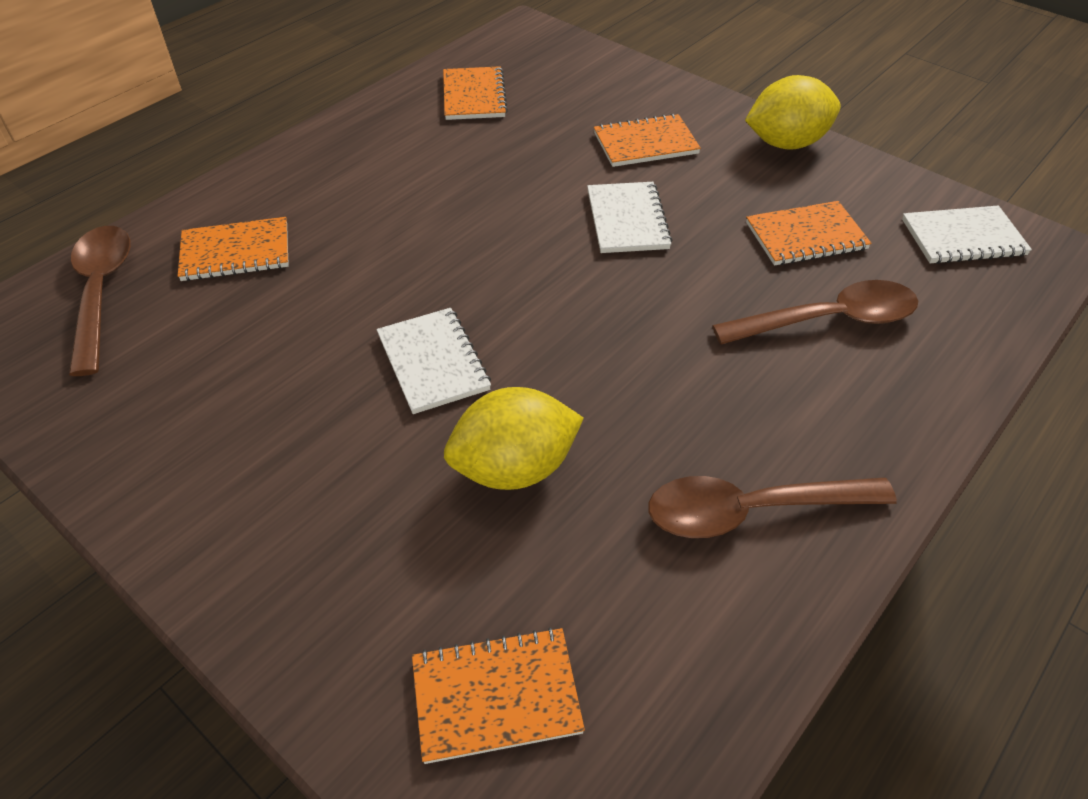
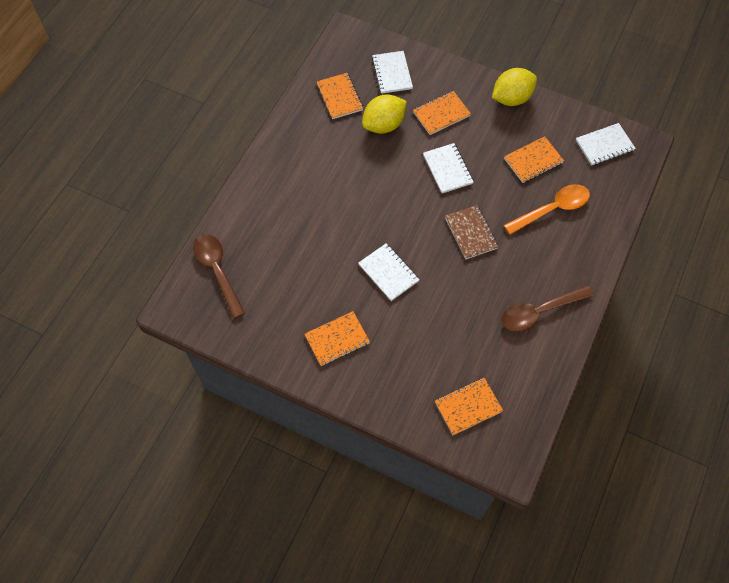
camera: 15 degrees left, 15 degrees up
orange notebook [178,217,289,281] -> orange notebook moved to [304,311,370,366]
yellow lemon [444,387,584,490] -> yellow lemon moved to [362,94,407,134]
brown spoon [712,280,918,345] -> orange spoon [504,184,590,235]
none -> white notebook [372,51,413,94]
none -> brown notebook [445,205,498,259]

